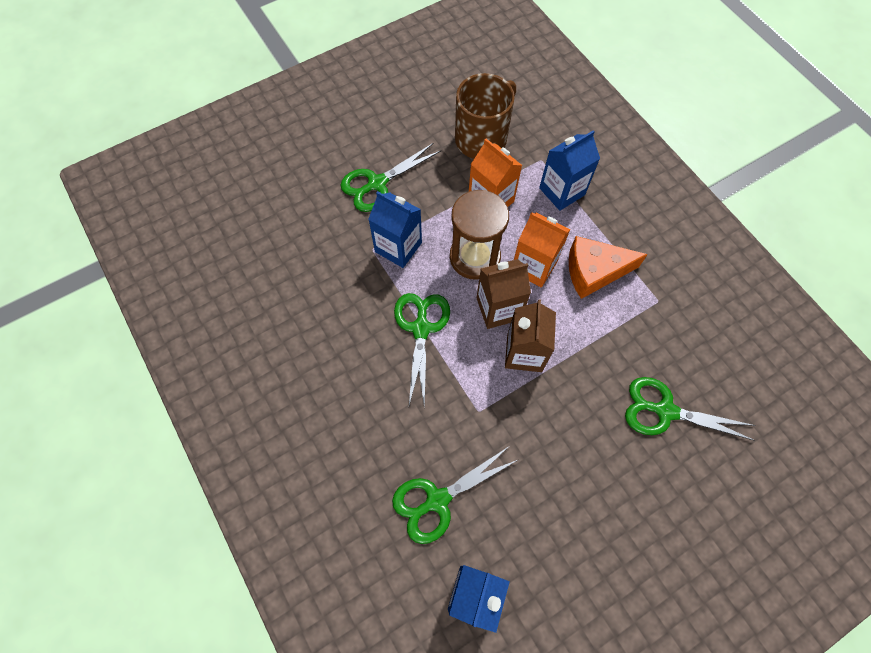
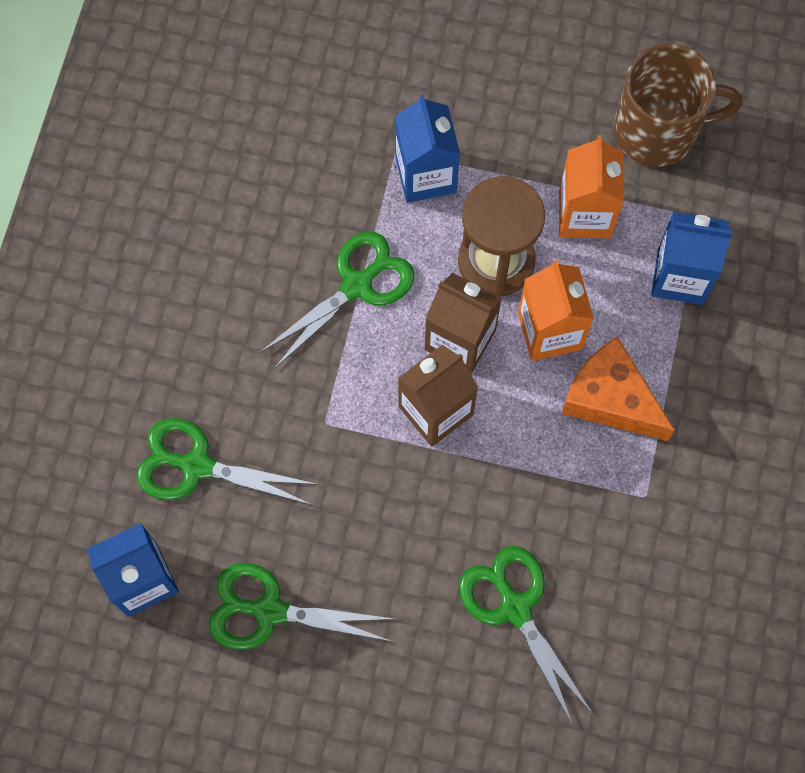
camera: 45 degrees right, 5 degrees up
green scissors [340,143,441,212] -> green scissors moved to [209,563,394,650]

